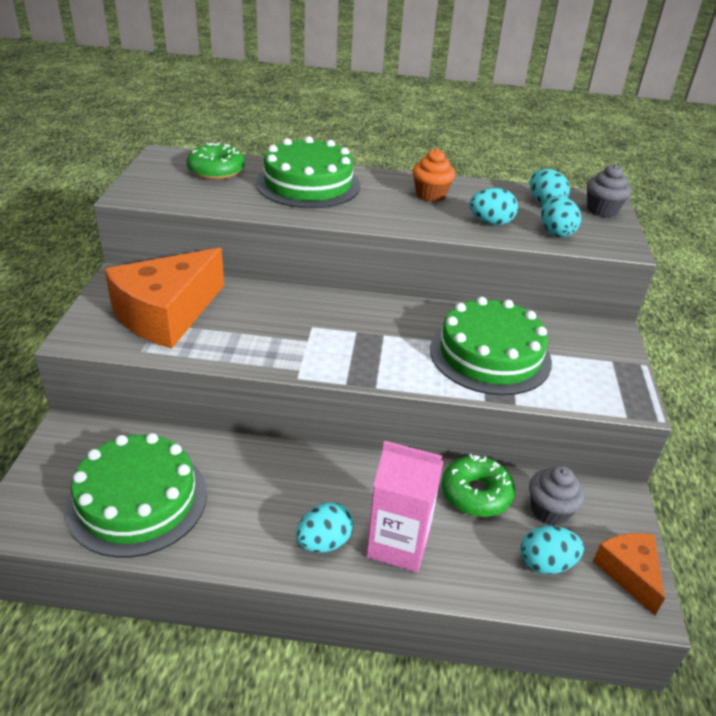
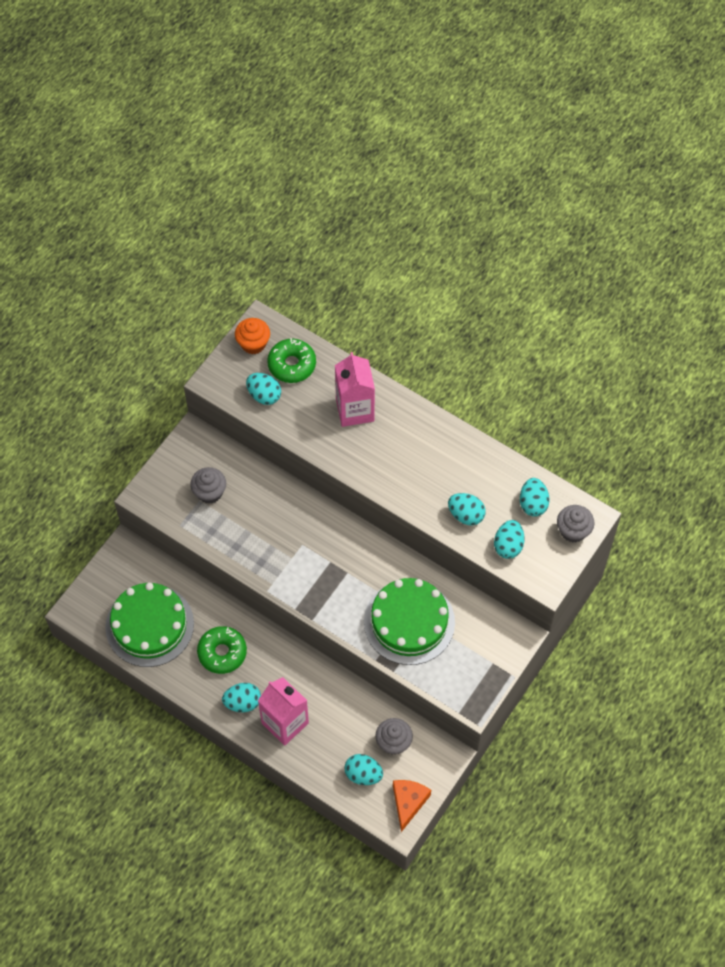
camera: 30 degrees right, 25 degrees up
orange cheese [104,248,224,349] -> grey cupcake [190,467,226,504]
green cake [256,136,360,208] -> pink carton [335,352,375,427]
orange cupcake [412,149,455,202] -> orange cupcake moved to [235,318,270,354]
green donut [442,454,515,517] -> green donut moved to [197,626,247,674]
none -> turquoise egg [246,373,281,405]

